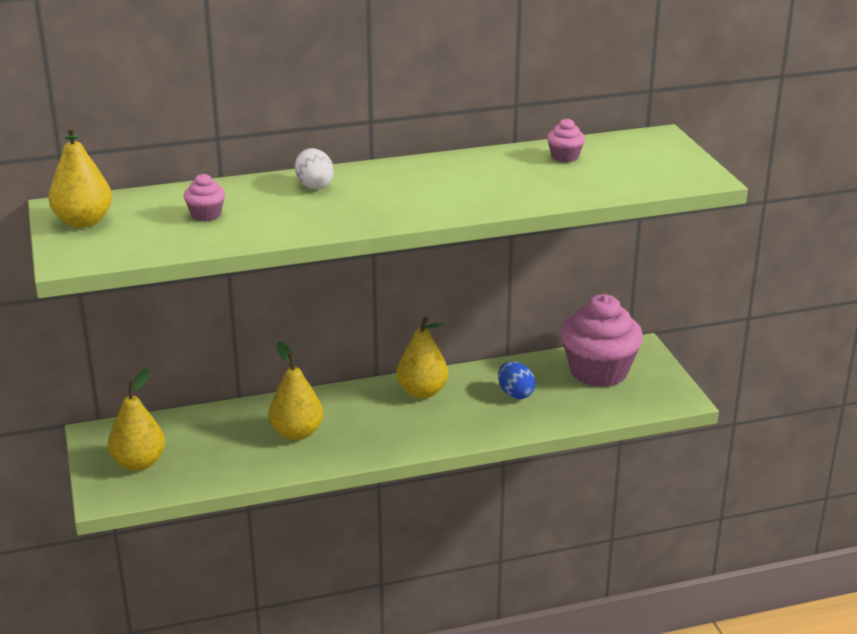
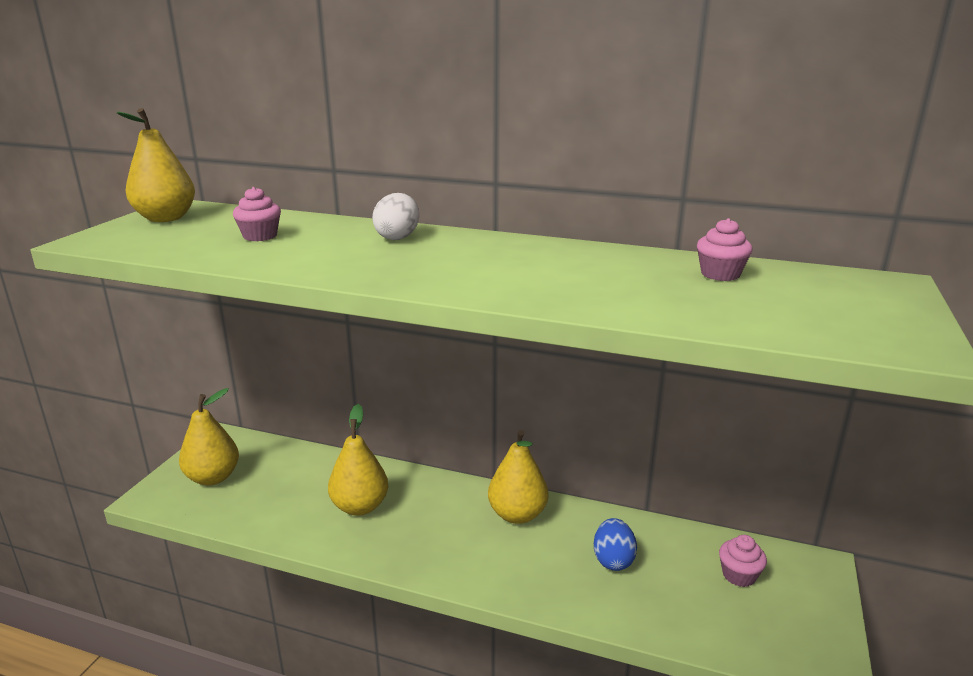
camera: 35 degrees right, 5 degrees down
pink cupcake [561,294,643,387] -> pink cupcake [719,535,767,587], size x0.43

